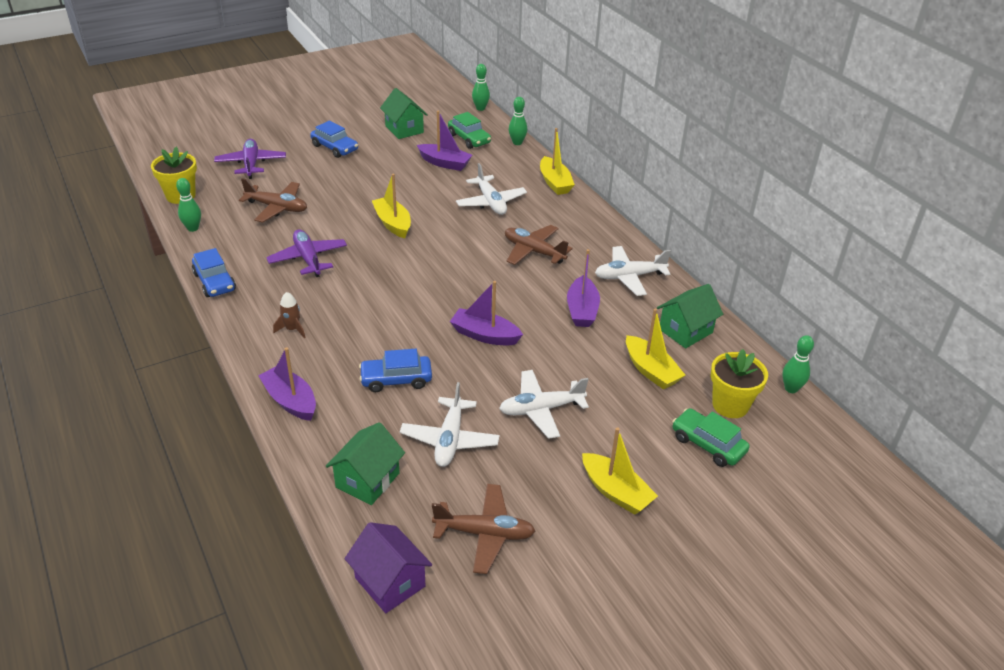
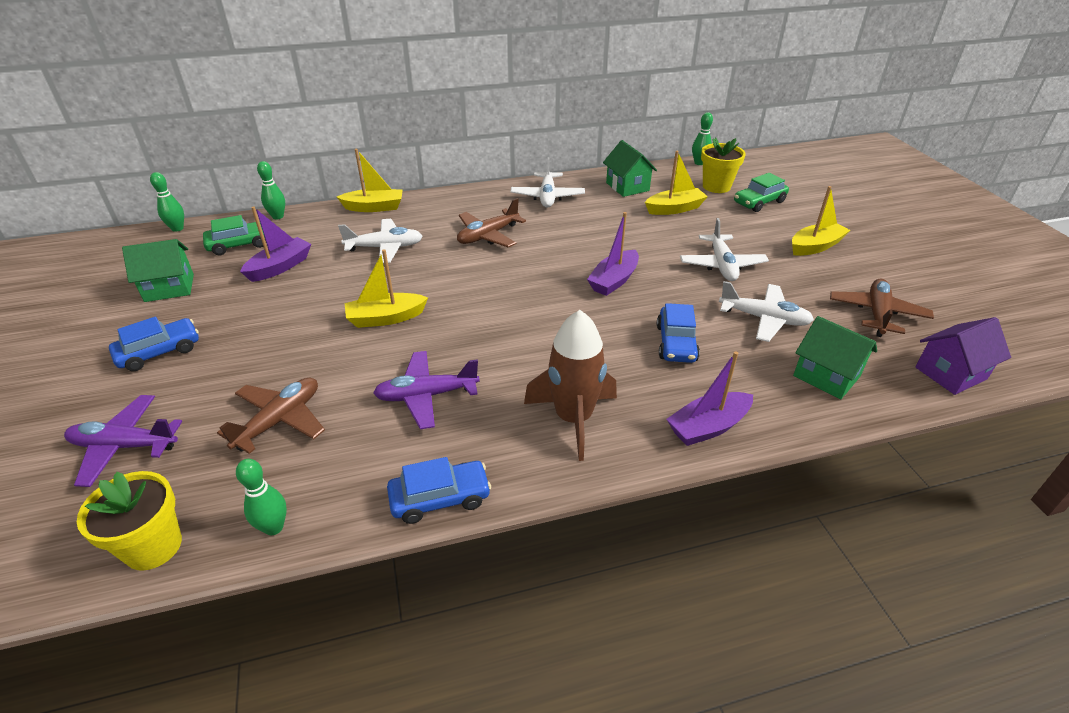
camera: 75 degrees left, 0 degrees up
brown rocket [273,292,306,338] -> brown rocket [524,310,617,461], size x2.18
purple boat [567,249,600,327] -> none

